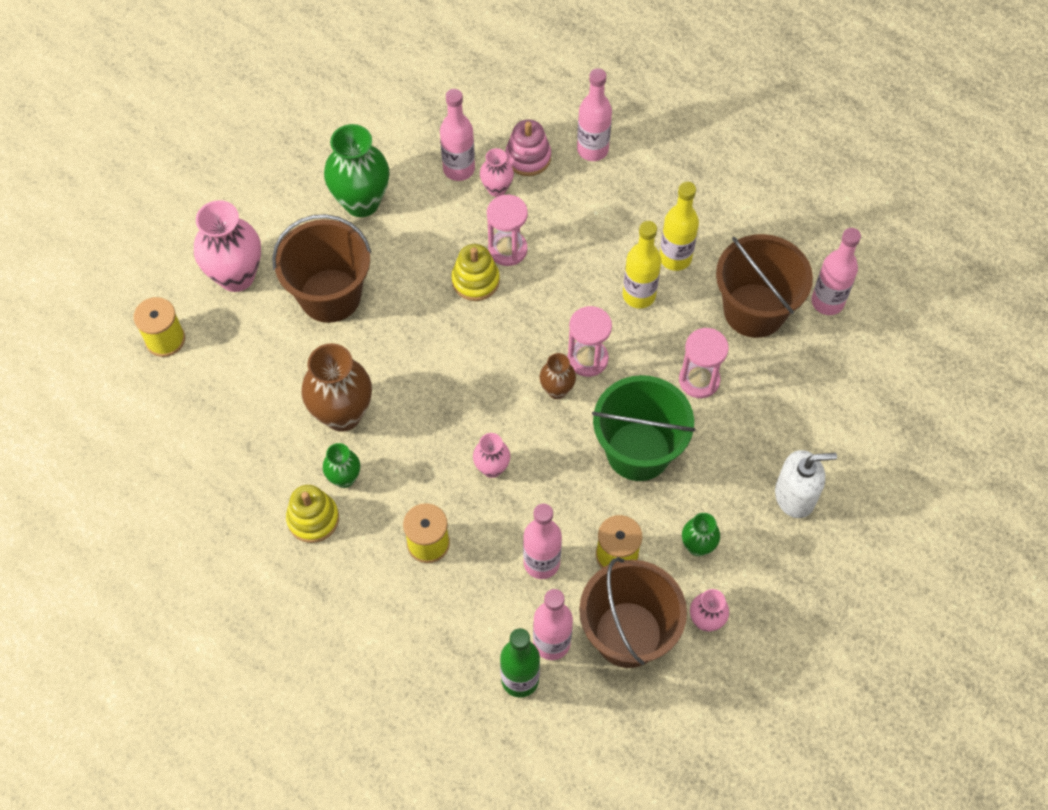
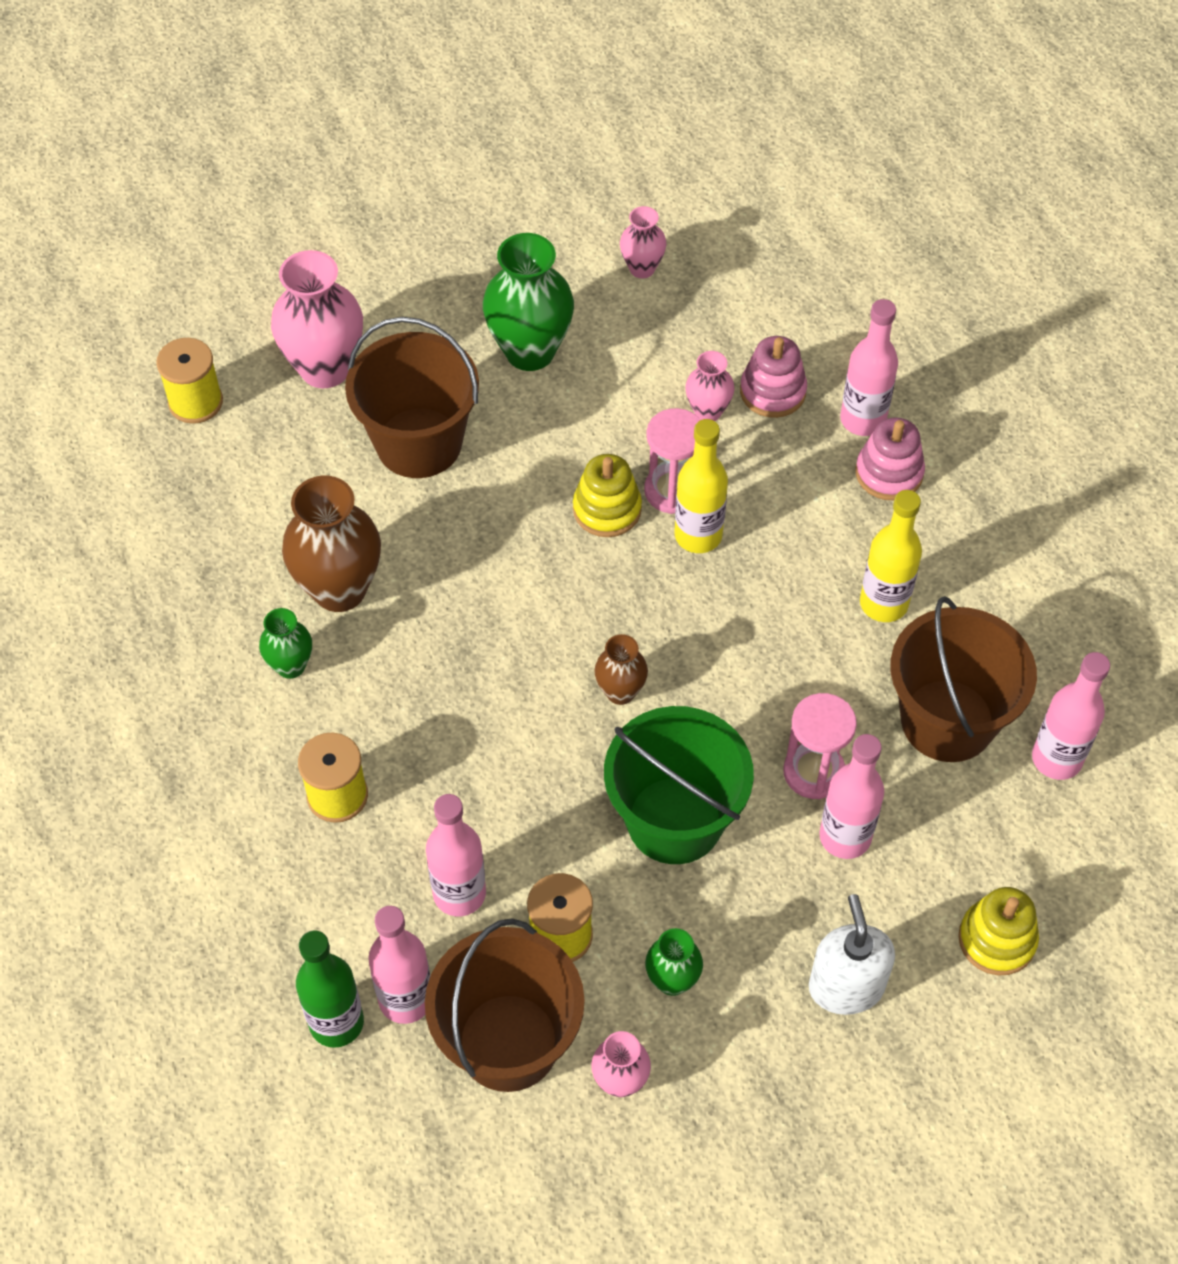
camera: 30 degrees right, 5 degrees down
yellow stacking toy [286,485,339,543] -> yellow stacking toy moved to [958,887,1039,976]
pink bottle [440,89,475,181] -> pink bottle moved to [819,734,884,859]
pink vase [473,433,510,478] -> pink vase moved to [620,206,666,278]
pink hourglass [568,306,612,377] -> none
yellow bottle [623,221,661,309] -> yellow bottle moved to [675,419,728,553]
white soap dispenser [775,450,837,518] -> white soap dispenser turned 120 degrees counterclockwise [809,894,895,1015]
none -> pink stacking toy [856,417,925,500]

